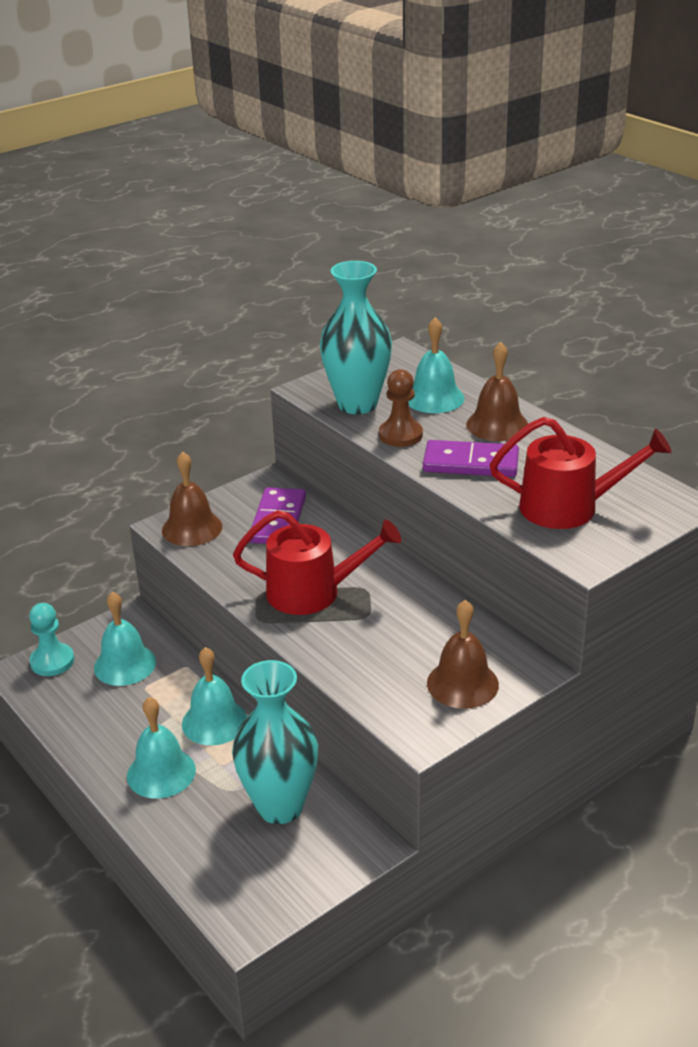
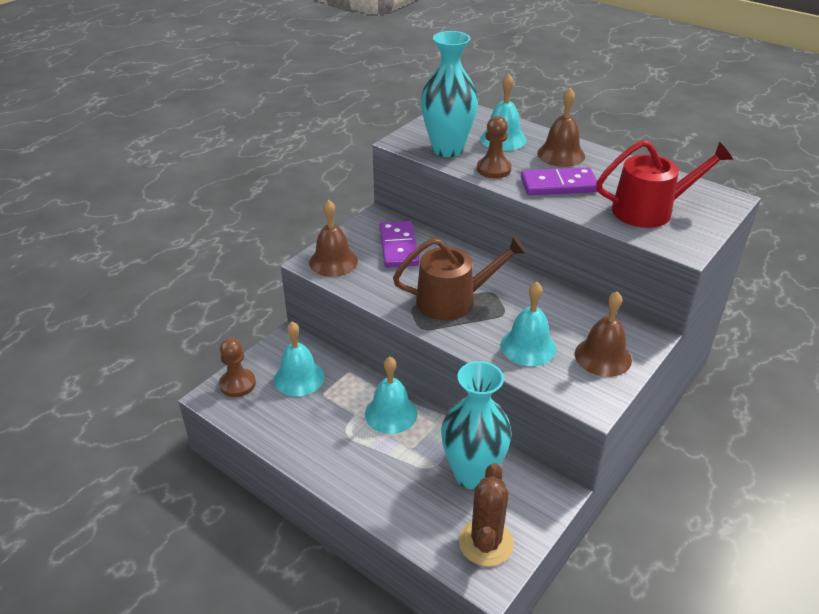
camera: 15 degrees left, 5 degrees up
turquoise pawn [29,603,74,676] -> brown pawn [219,338,256,397]
turquoise bell [127,697,196,799] -> turquoise bell moved to [501,282,556,366]
red watering can [233,510,401,615] -> brown watering can [393,236,527,320]
none -> brown cactus [459,463,514,566]

